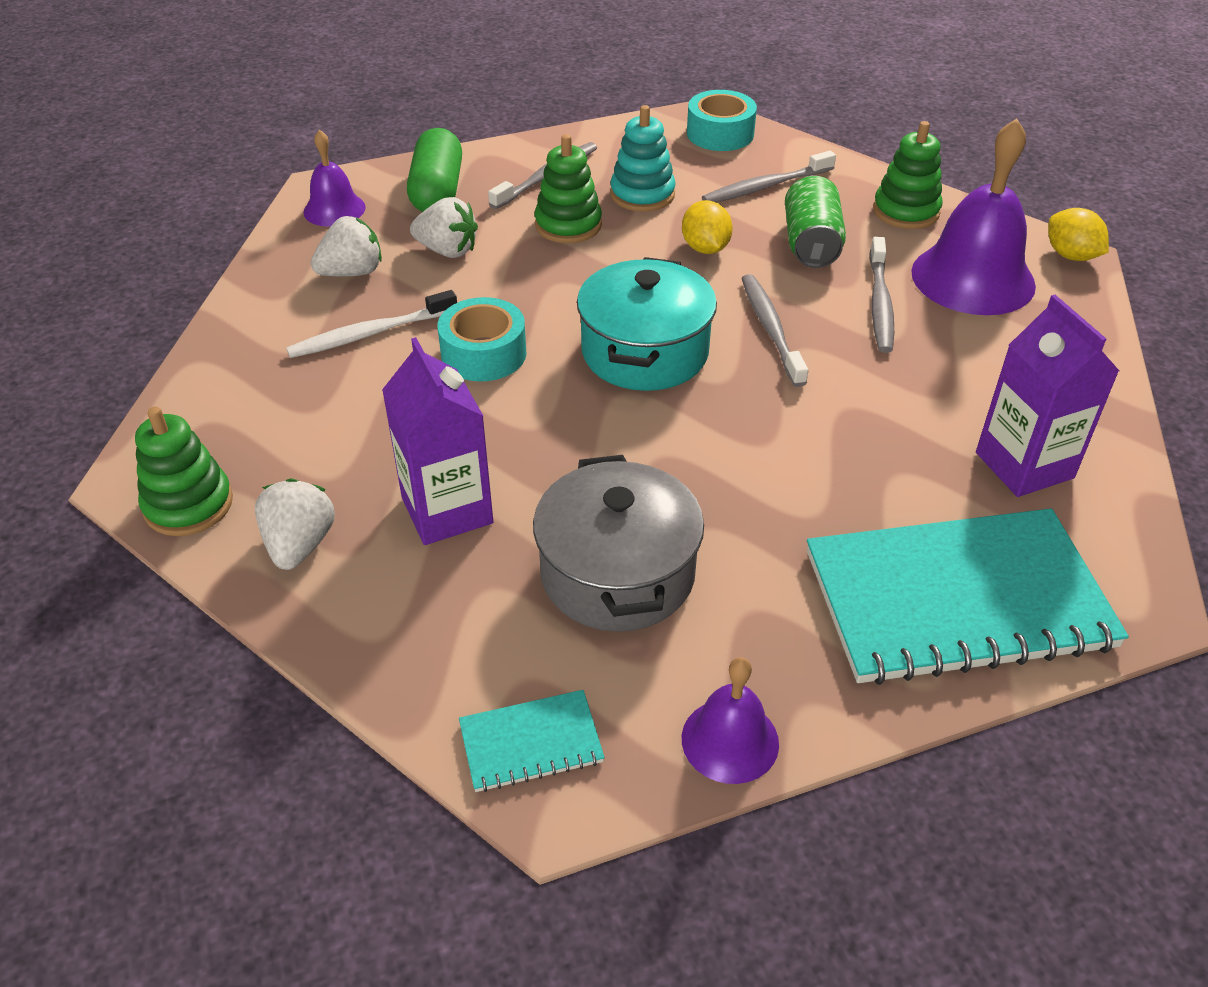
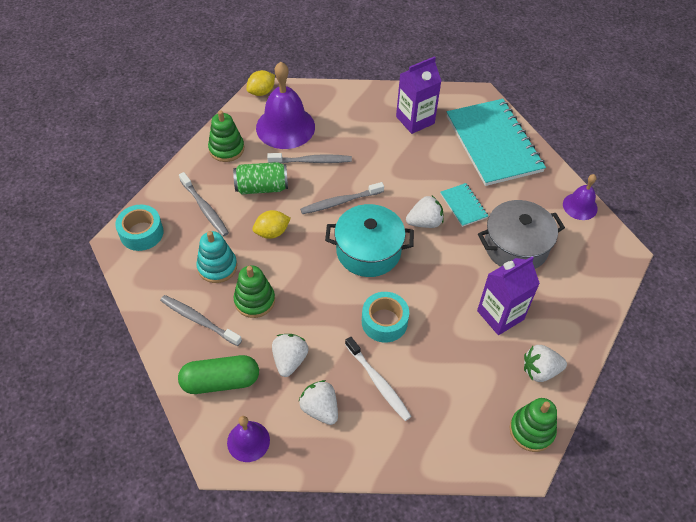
camera: 100 degrees left, 10 degrees up
turquoise notebook [459,690,605,792] -> turquoise notebook moved to [440,183,488,227]
none -> white strawberry [406,196,444,228]

